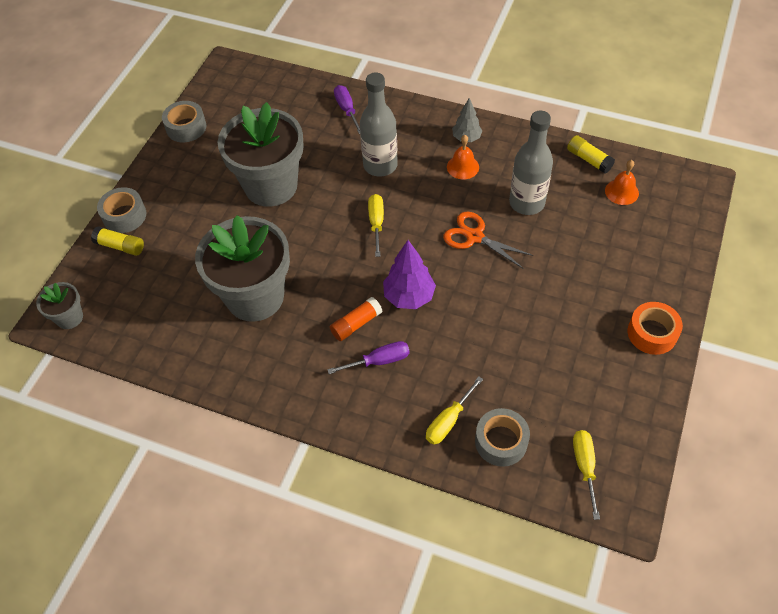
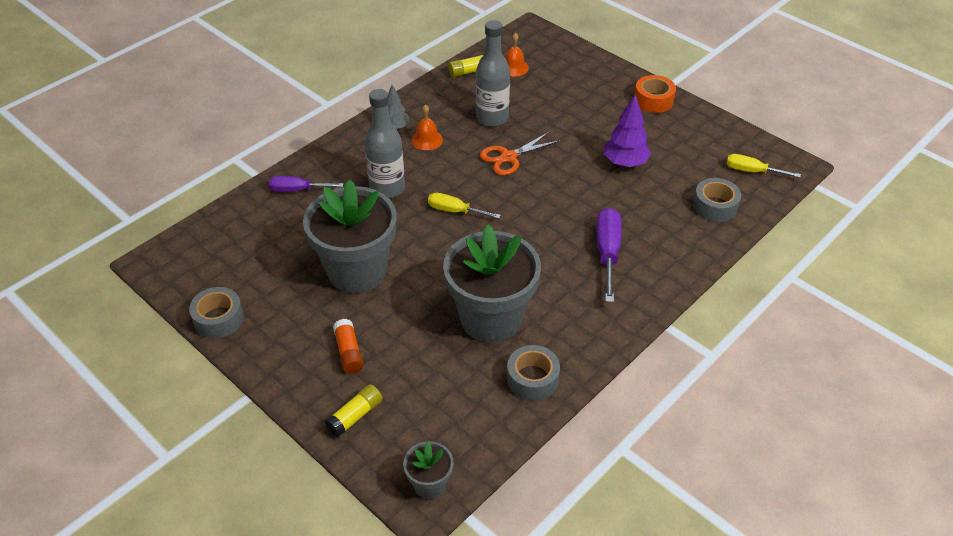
camera: 70 degrees left, 10 degrees down
grey tape [97,187,146,233] -> grey tape moved to [507,345,560,401]
purple screwdriver [327,341,410,374] -> purple screwdriver [596,208,622,302], size x1.54
orange glue stick [330,297,383,341] -> orange glue stick moved to [333,319,364,374]
purple tree [383,240,436,309] -> purple tree moved to [604,94,651,167]
yellow screwdriver [426,376,483,445] -> none

